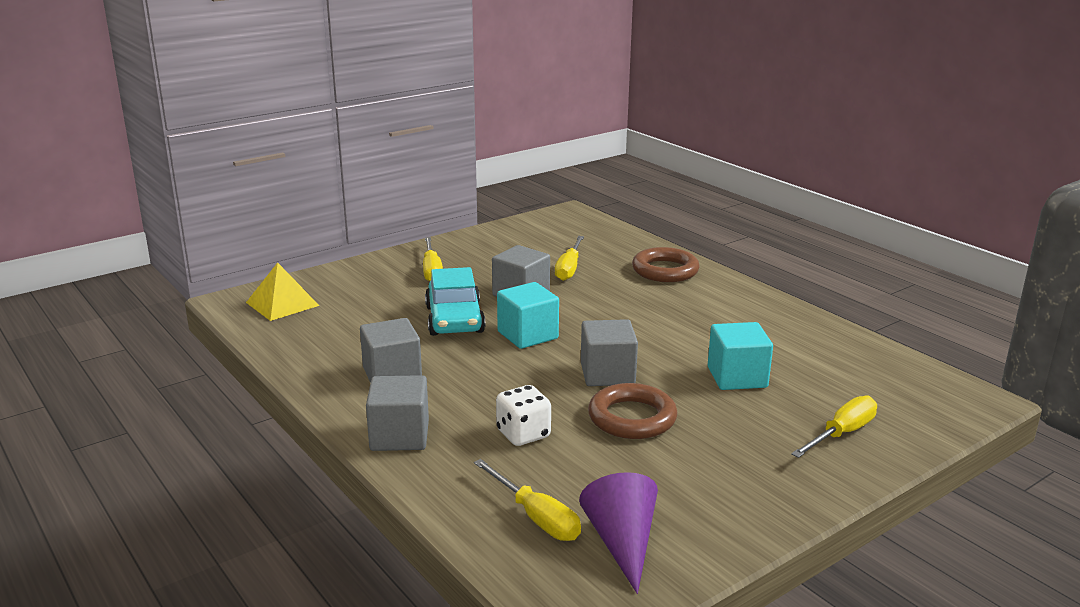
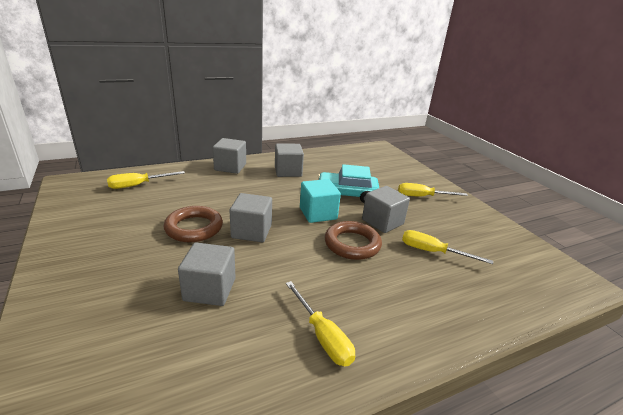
camera: 100 degrees right, 5 degrees up
yellow pyramid [246,262,319,321] -> none
white dice [496,385,551,446] -> none
purple cone [579,472,658,594] -> none
brown ring [632,247,700,282] -> brown ring moved to [325,221,382,260]
turquoise cube [708,322,773,390] -> grey cube [178,243,236,306]
yellow screwdriver [791,396,877,458] -> yellow screwdriver moved to [286,281,355,366]

